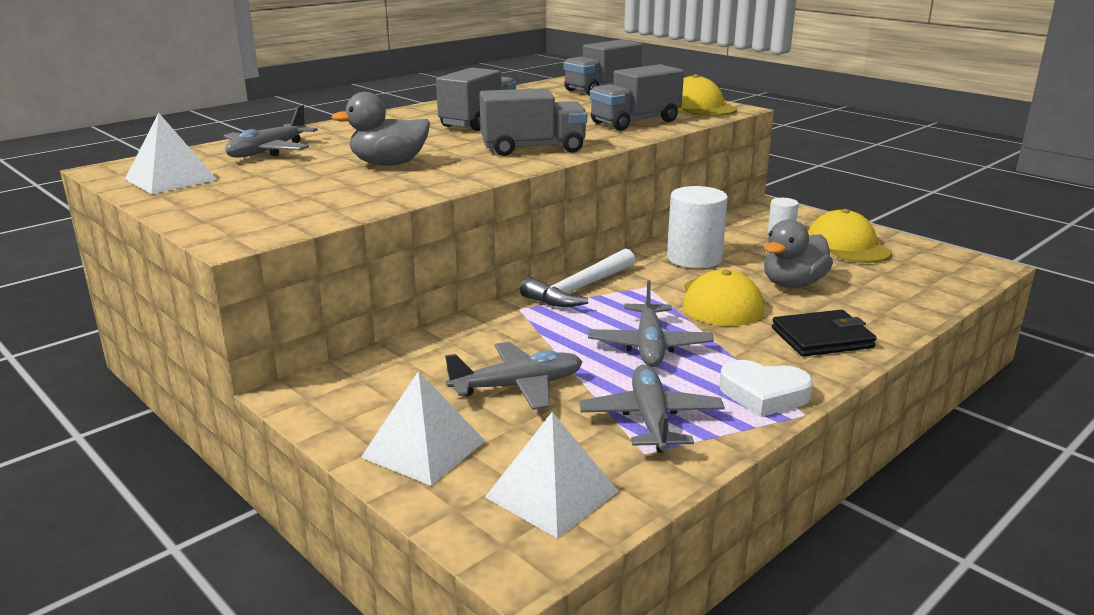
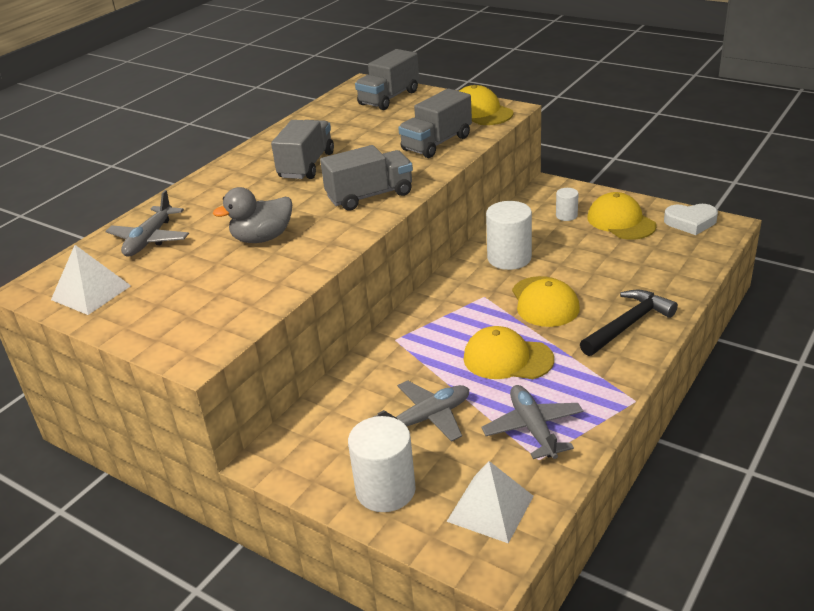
camera: 10 degrees left, 10 degrees up
white pyramid [361,371,485,486] -> white cylinder [348,416,416,512]
white hammer [520,248,635,307] -> none
grey plane [588,280,714,367] -> yellow cap [463,326,554,379]
white heart [719,360,813,417] -> white heart moved to [664,204,718,235]
grey duck [764,219,833,288] -> none
black wallet [772,310,877,357] -> black hammer [580,290,678,356]

